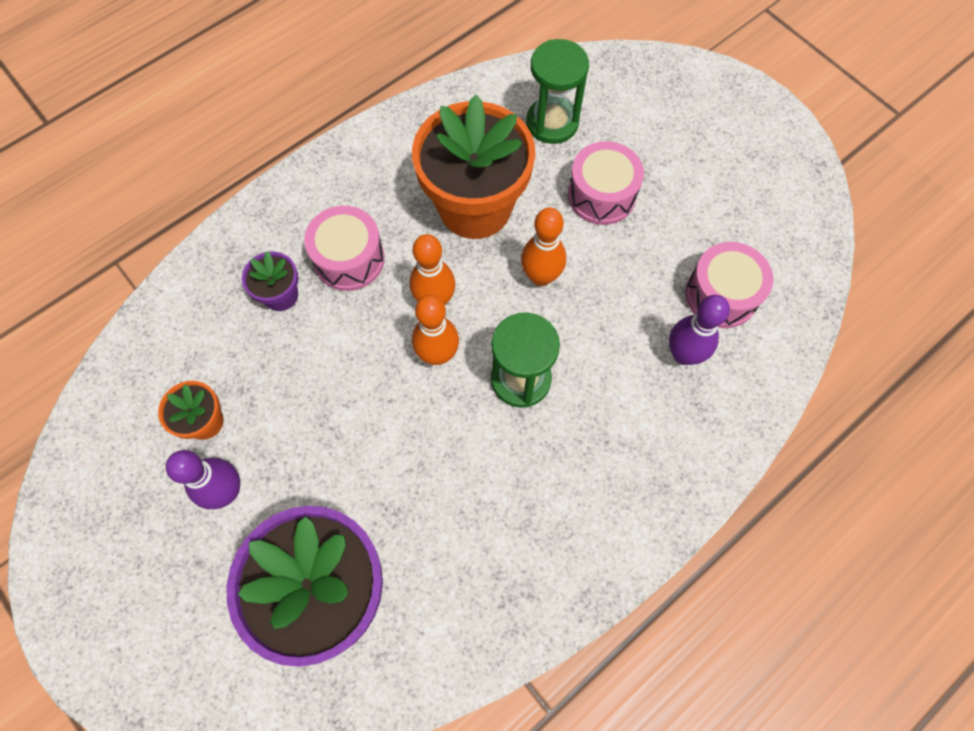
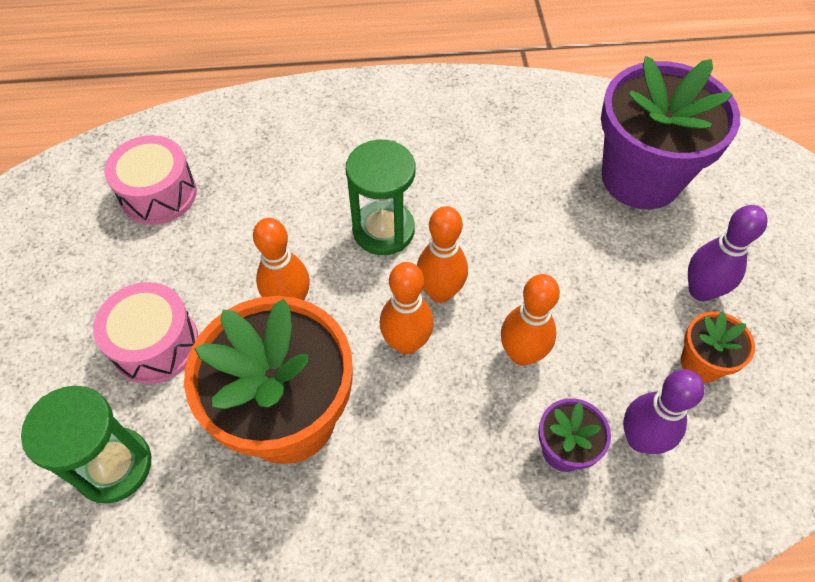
camera: 145 degrees left, 10 degrees down
pink drum [304,206,385,291] -> none
purple bowling pin [669,295,730,365] -> purple bowling pin moved to [623,369,705,454]
none -> orange bowling pin [501,274,560,366]

